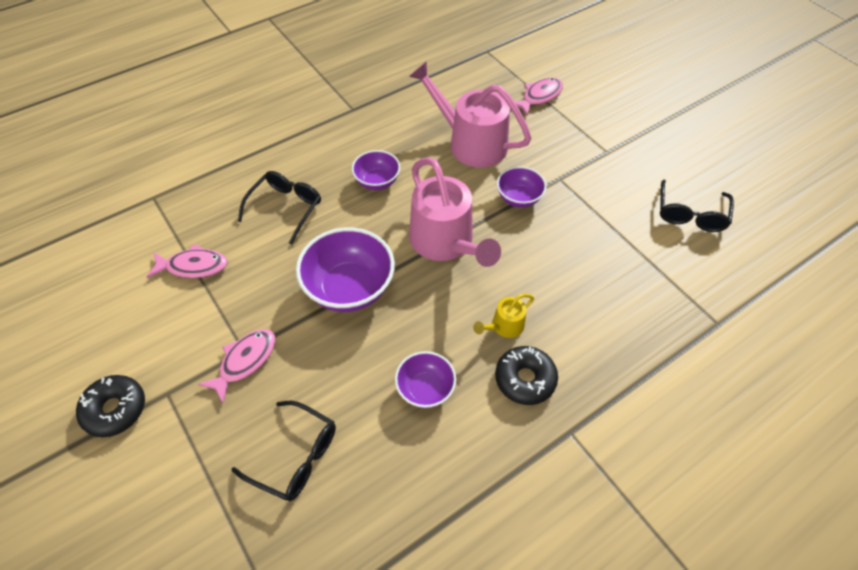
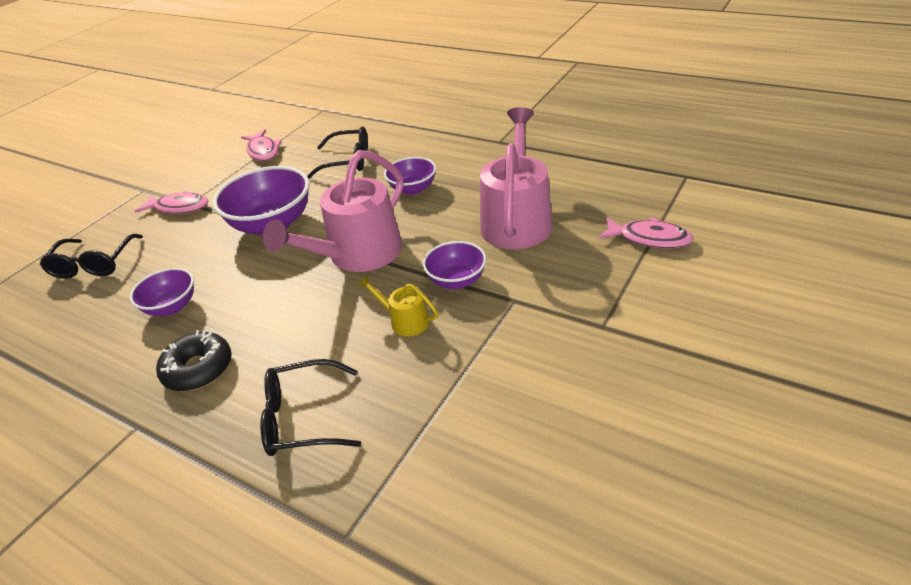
camera: 70 degrees right, 15 degrees down
black donut [76,375,145,437] -> none
yellow watering can [473,294,534,338] -> yellow watering can moved to [358,275,438,336]
black glasses [660,179,734,232] -> black glasses moved to [260,359,361,456]

